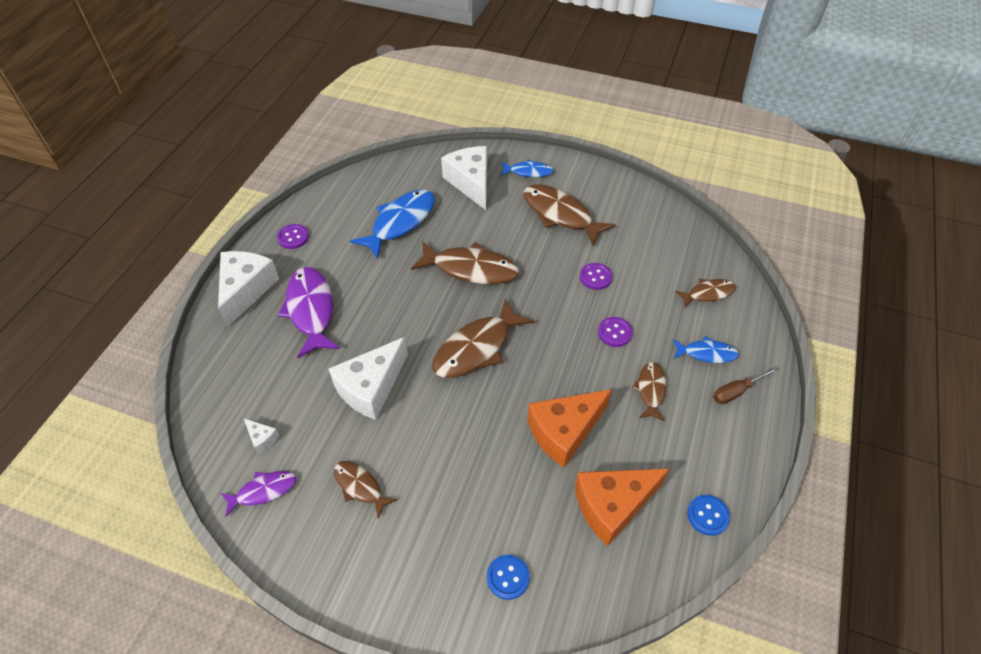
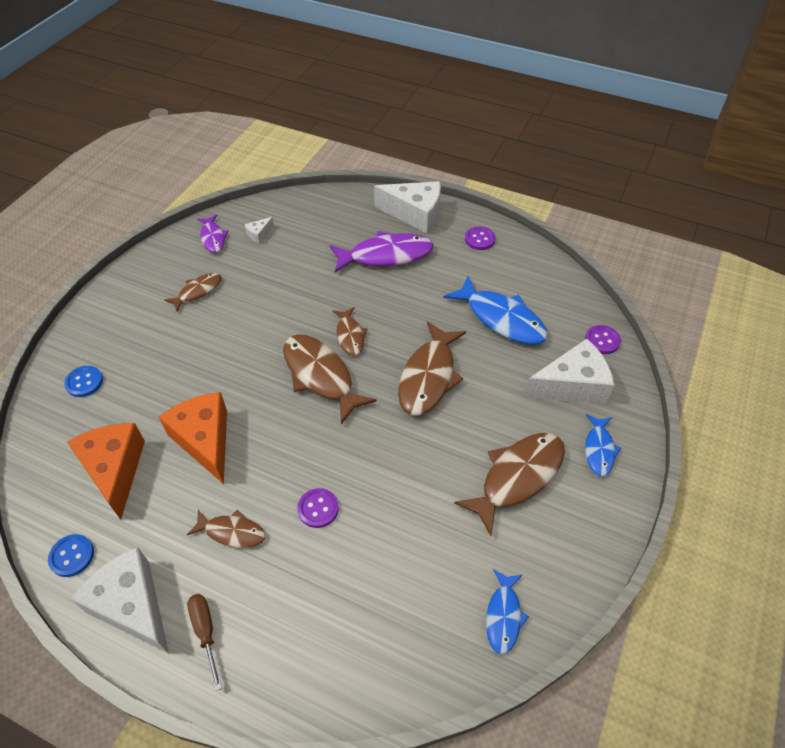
camera: 95 degrees right, 0 degrees up
white cheese [328,337,408,420] -> white cheese moved to [71,547,169,653]
purple button [580,263,612,290] -> purple button moved to [585,325,621,354]
blue fish [673,336,739,363] -> blue fish moved to [486,569,529,654]
brown fish [675,279,736,308] -> brown fish moved to [333,307,367,356]

